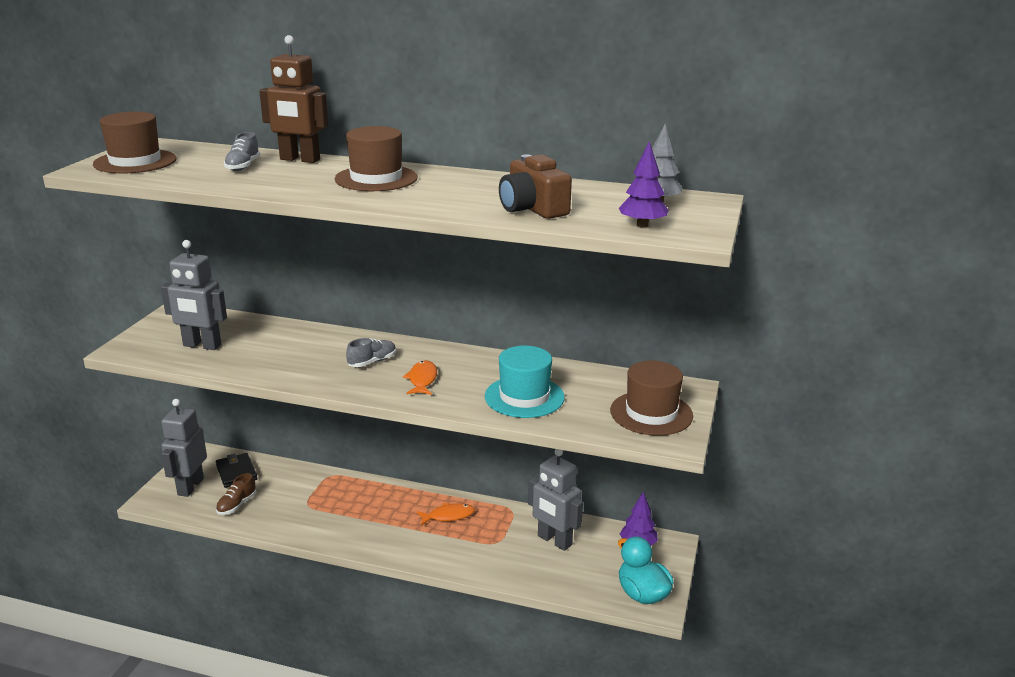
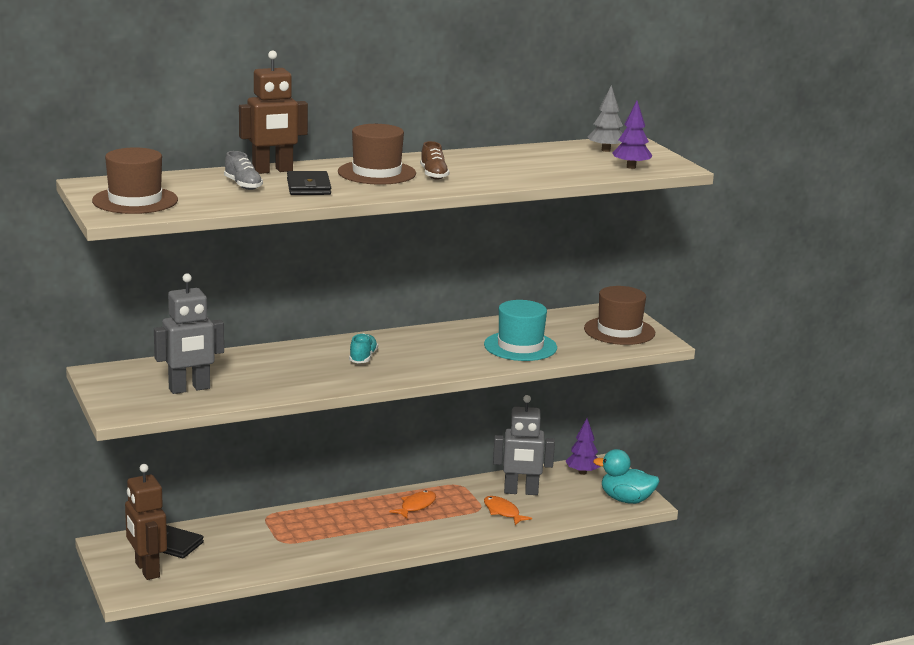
camera: 40 degrees left, 5 degrees down
grey robot [161,399,207,497] -> brown robot [125,464,167,580]
brown shoe [216,473,256,515] -> brown shoe moved to [420,141,449,179]
grey shoe [346,338,396,367] -> turquoise shoe [349,333,378,363]
orange fish [403,360,437,395] -> orange fish moved to [484,496,532,525]
brown camera [499,154,572,219] -> none
none -> black wallet [287,171,331,195]

